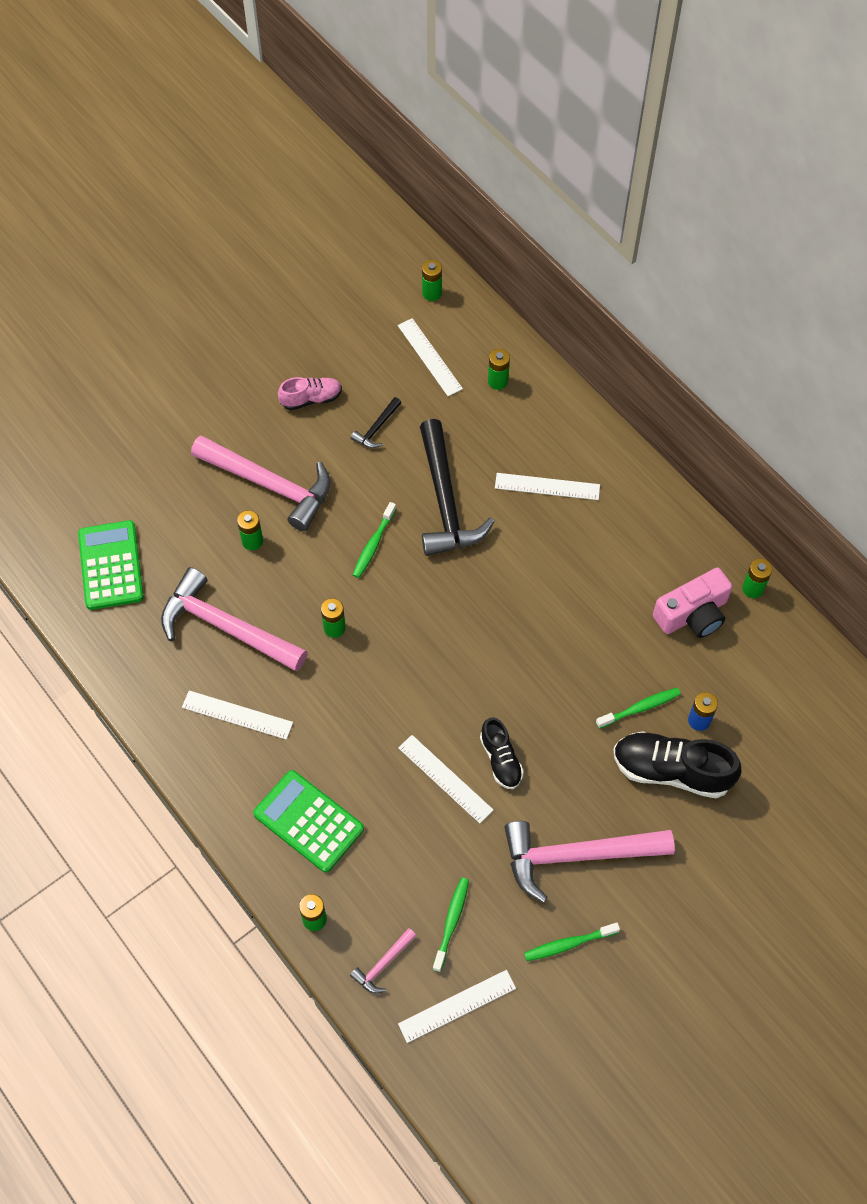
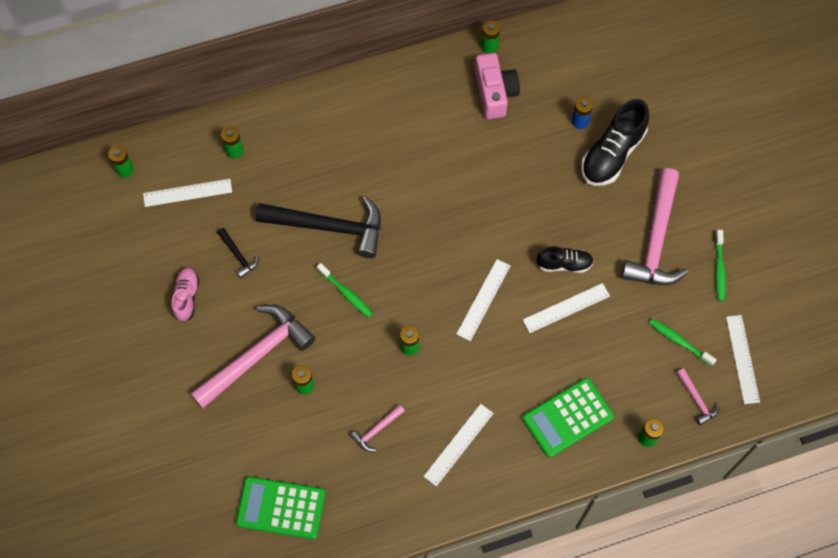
camera: 70 degrees left, 5 degrees up
pink hammer [161,567,307,672] -> pink hammer [350,405,405,452], size x0.44
white ruler [495,473,600,500] -> white ruler moved to [456,259,510,341]
green toothbrush [596,688,681,729] -> none

